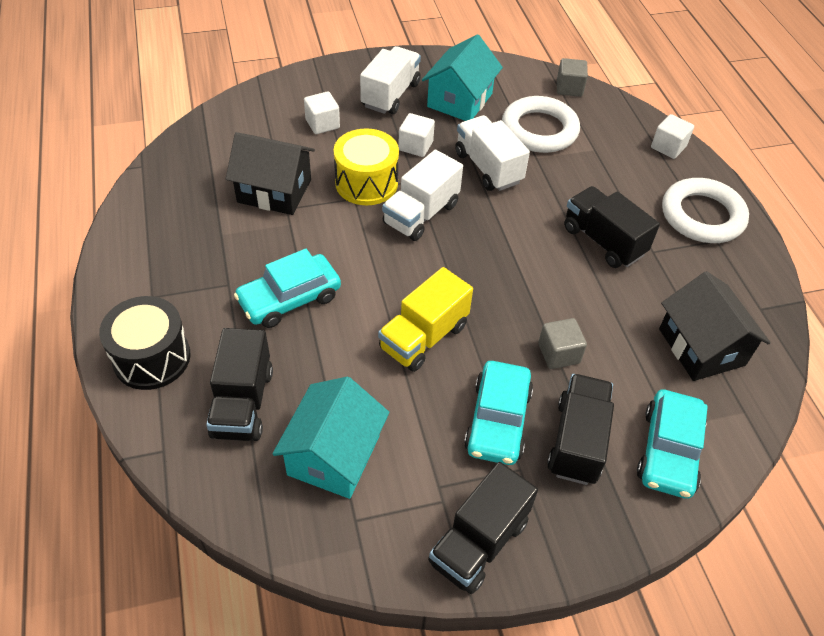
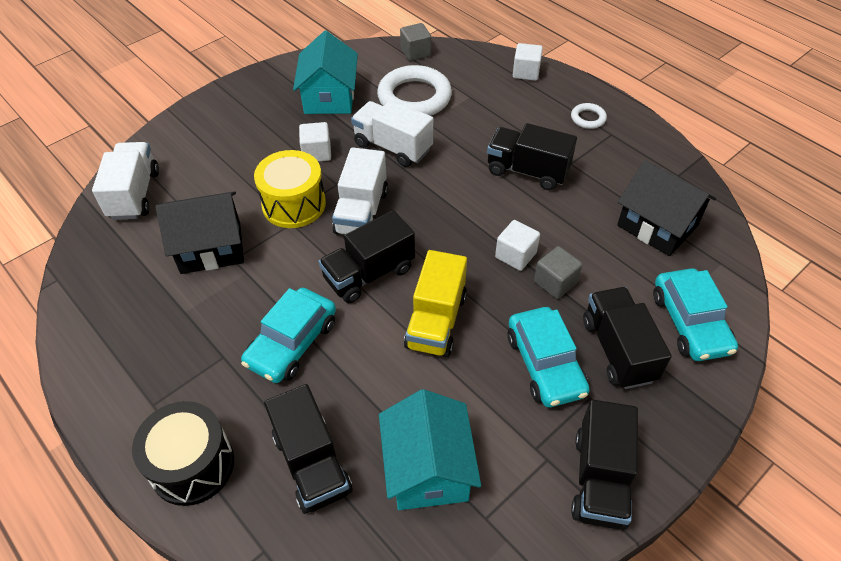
camera: 25 degrees left, 0 degrees up
white cube [304,91,340,134] -> white cube moved to [495,220,540,271]
white truck [360,46,421,114] -> white truck moved to [92,142,159,220]
white ring [662,178,749,243] -> white ring [571,103,607,129], size x0.46
none -> black truck [318,210,415,303]

